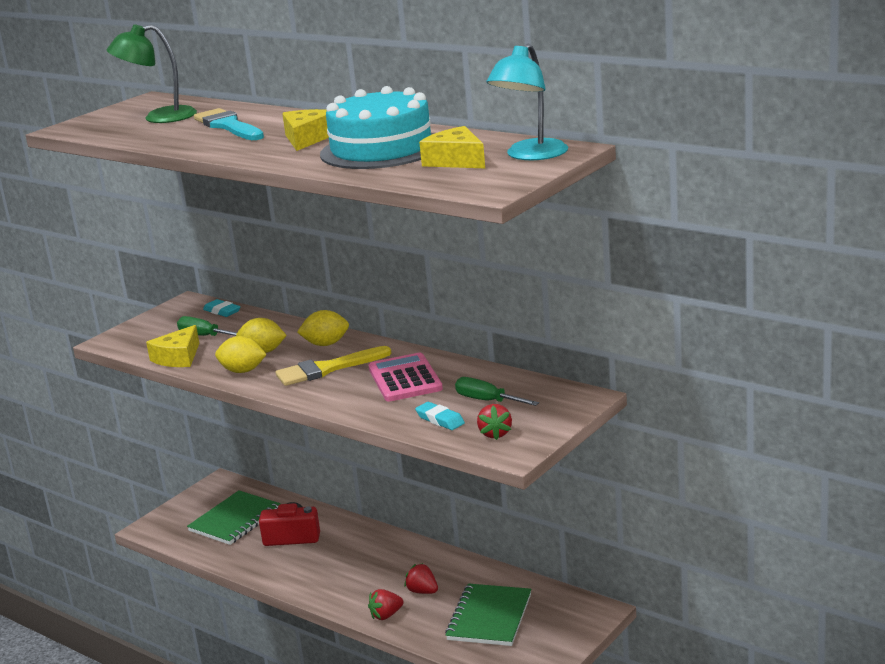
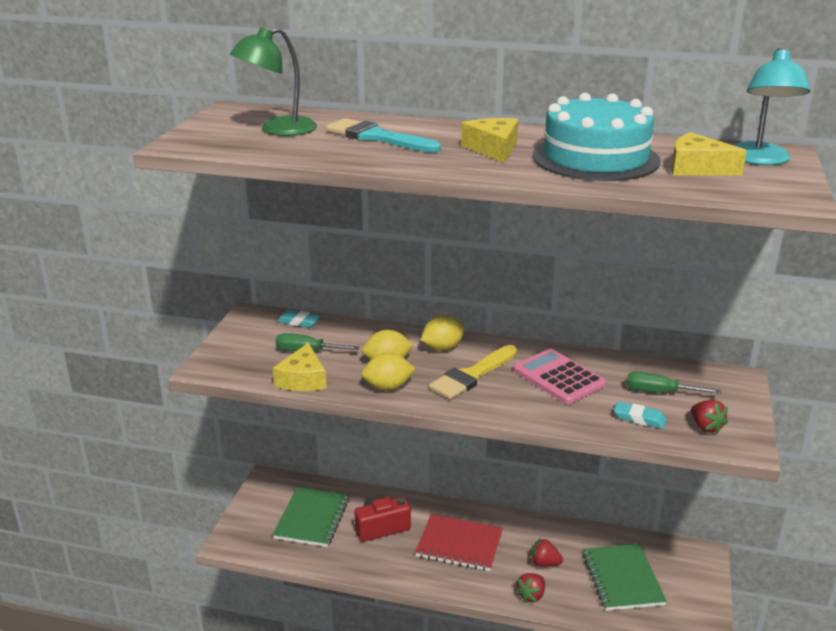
camera: 25 degrees left, 5 degrees up
none -> red notebook [415,514,503,571]

